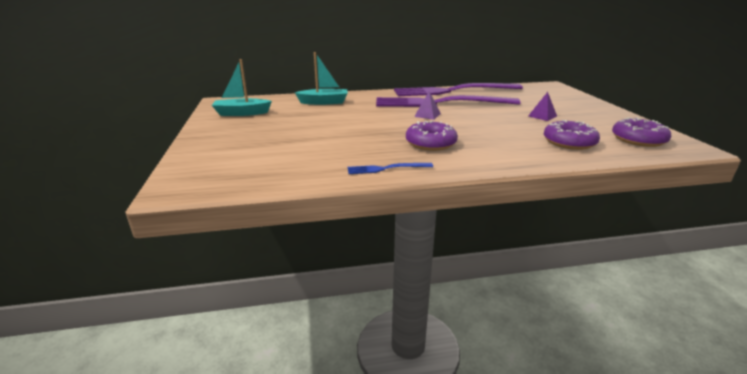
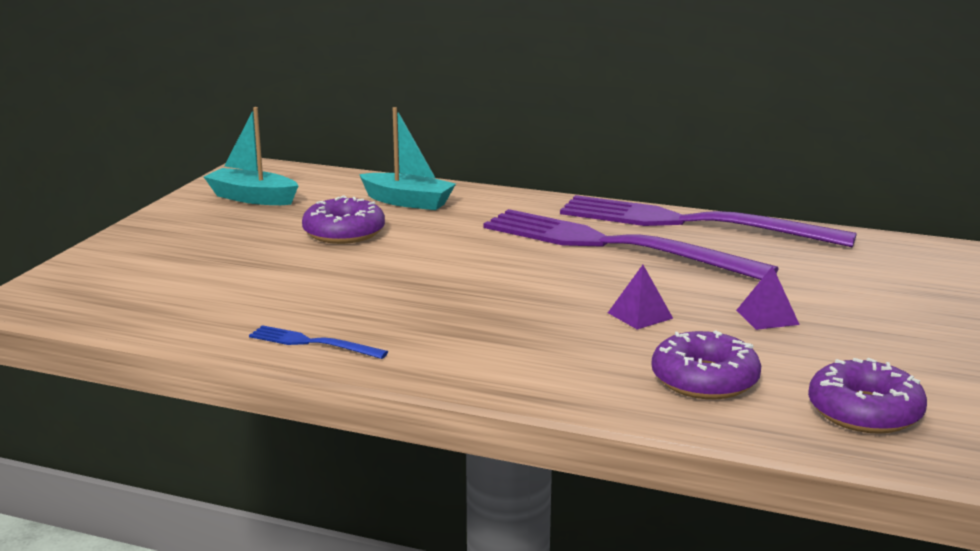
camera: 30 degrees right, 5 degrees down
purple donut [406,121,458,151] -> purple donut moved to [302,196,385,244]
purple pyramid [414,91,441,120] -> purple pyramid moved to [608,265,673,330]

